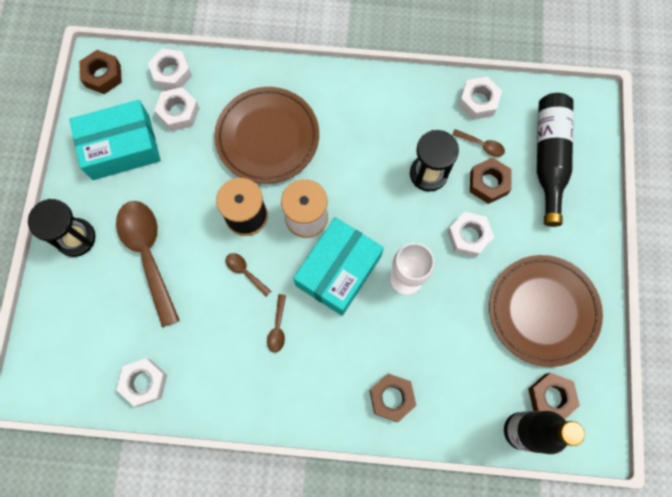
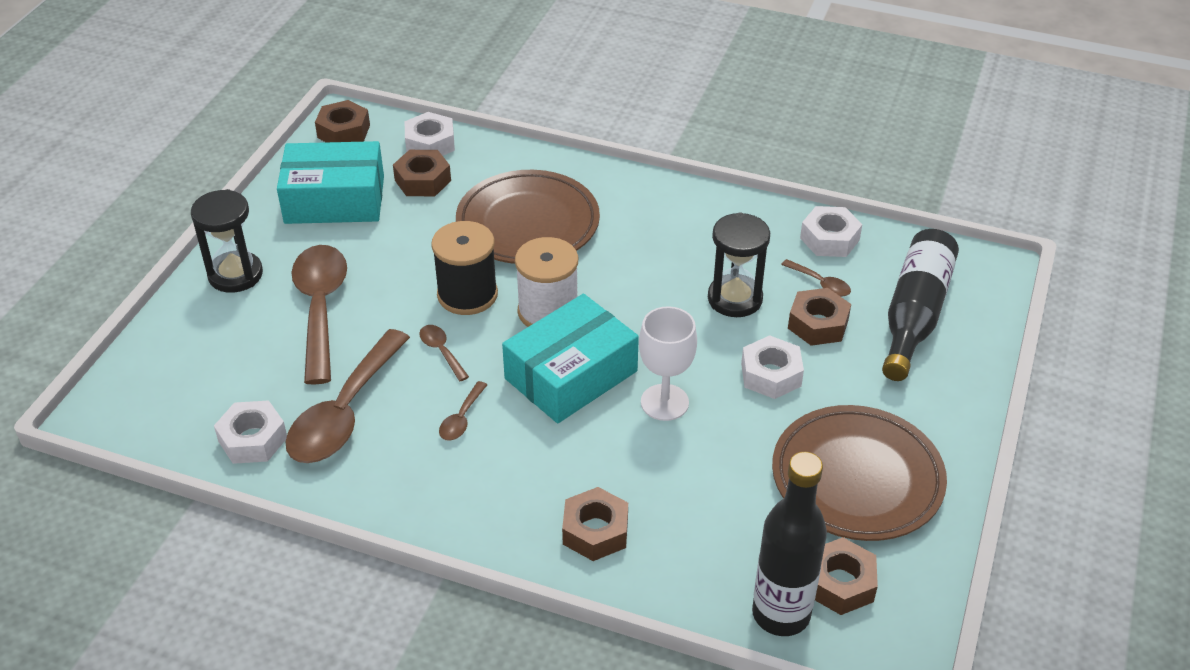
camera: 15 degrees right, 30 degrees down
white nut [154,87,199,131] -> brown nut [393,150,451,196]
none -> brown spoon [285,329,410,463]

